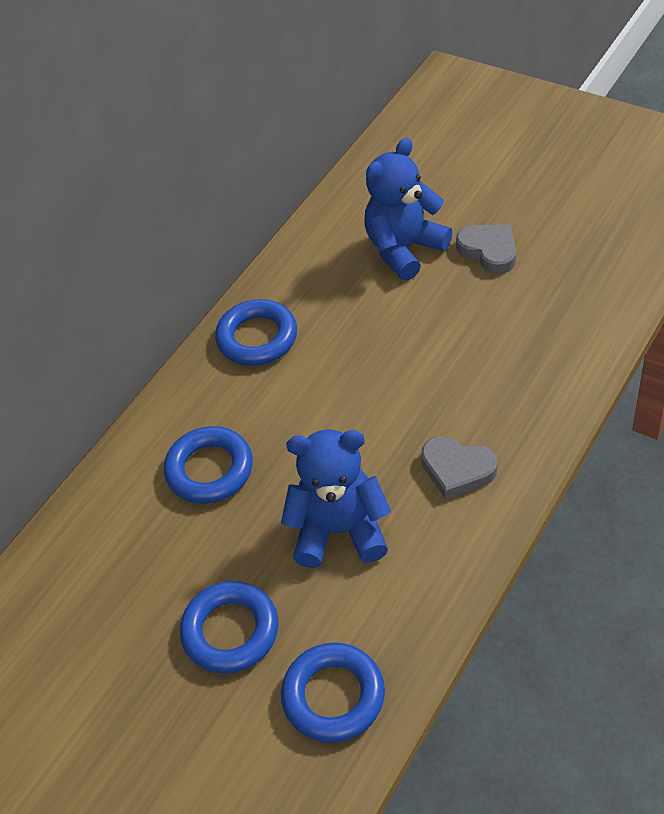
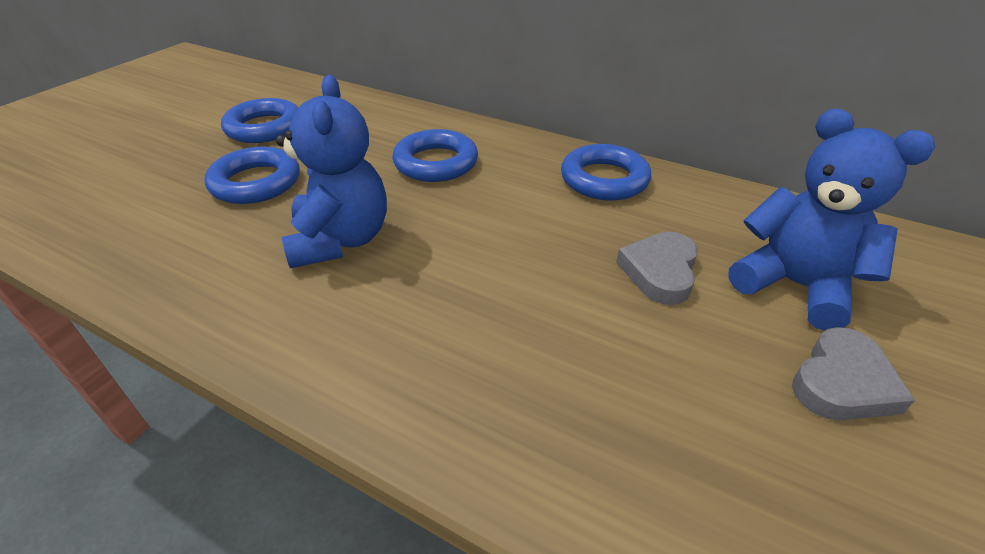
camera: 80 degrees right, 10 degrees down
blue ring [281,643,385,743] -> blue ring moved to [221,98,299,143]
grey heart [421,436,497,499] -> grey heart moved to [616,232,698,305]

